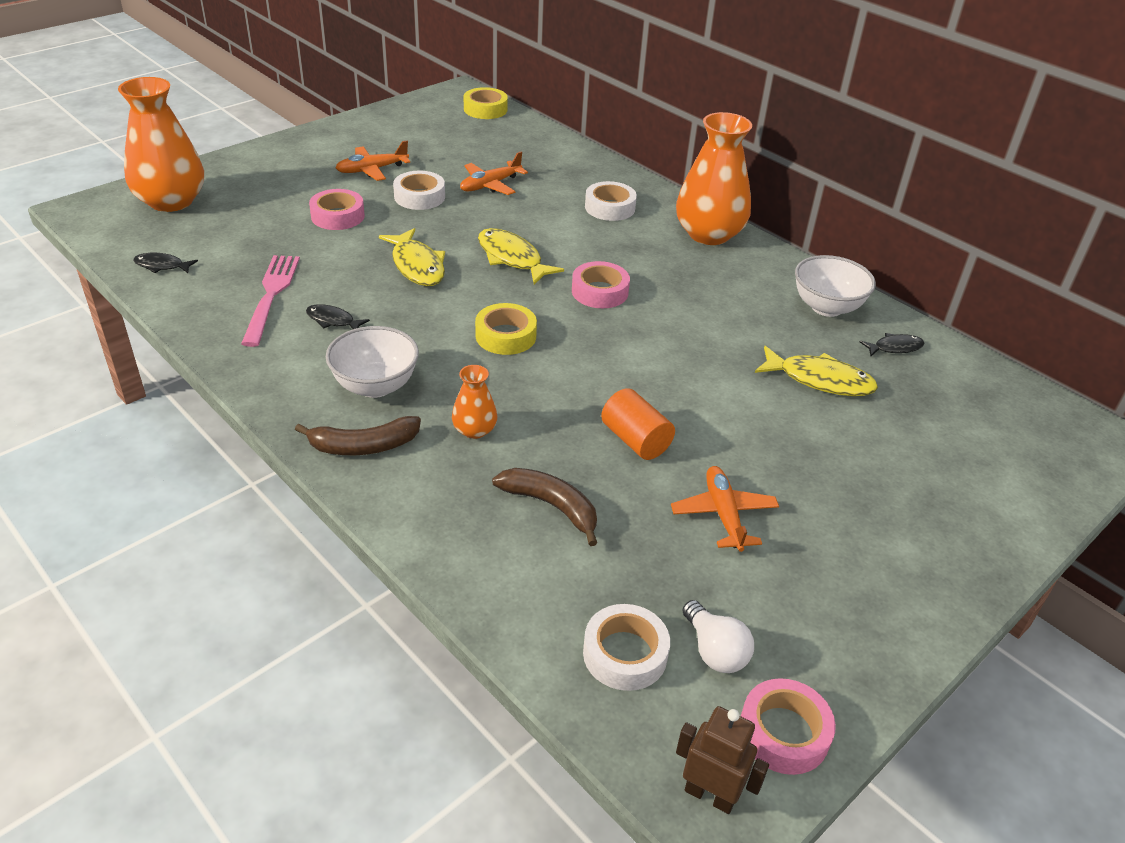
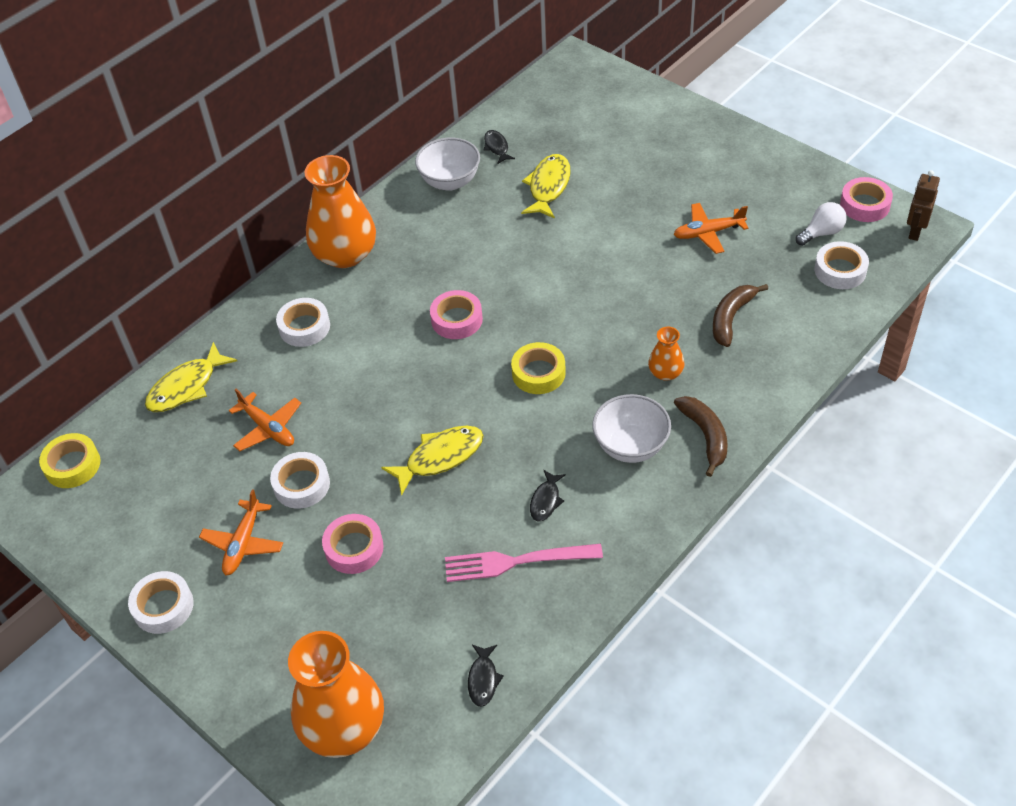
camera: 90 degrees left, 10 degrees up
orange plane [336,141,410,181] -> orange plane turned 45 degrees clockwise [199,489,283,575]
yellow fish [478,228,564,285] -> yellow fish moved to [145,342,237,412]
orange cylinder [601,388,675,460] -> none
none -> white tape [128,571,194,634]

